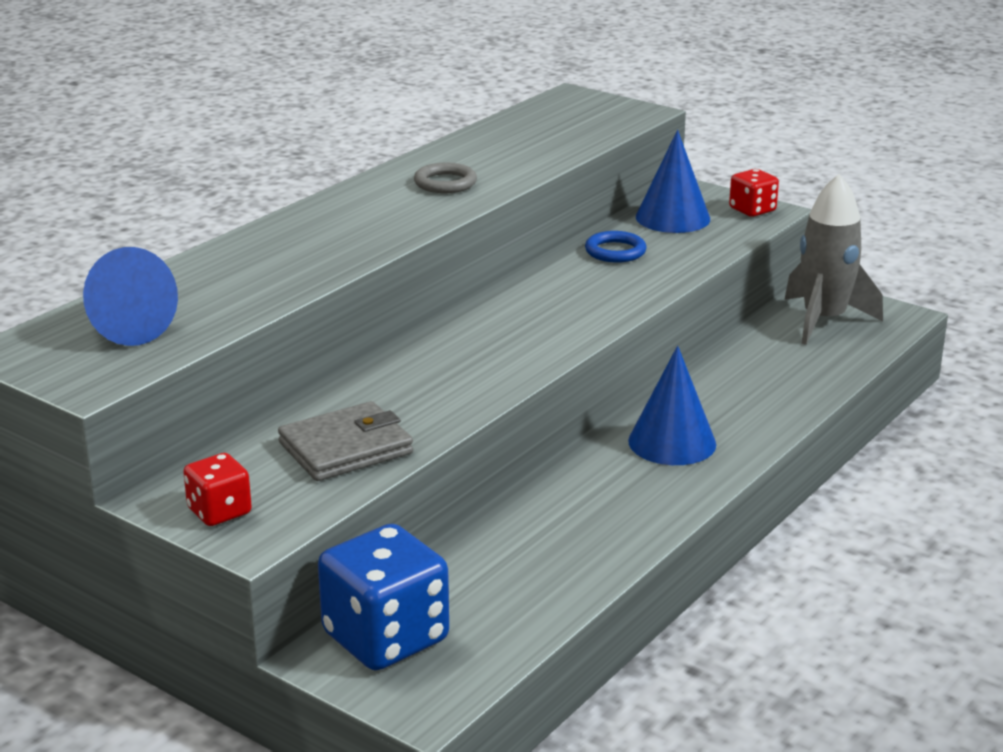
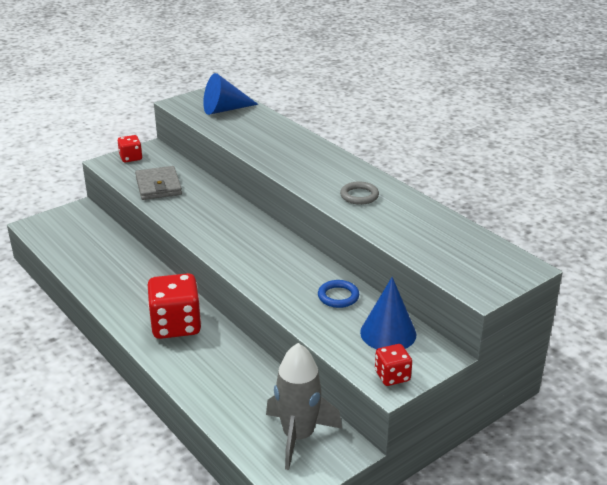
camera: 105 degrees right, 5 degrees up
blue dice [318,524,449,670] -> none
blue cone [628,346,716,465] -> red dice [148,273,201,339]

